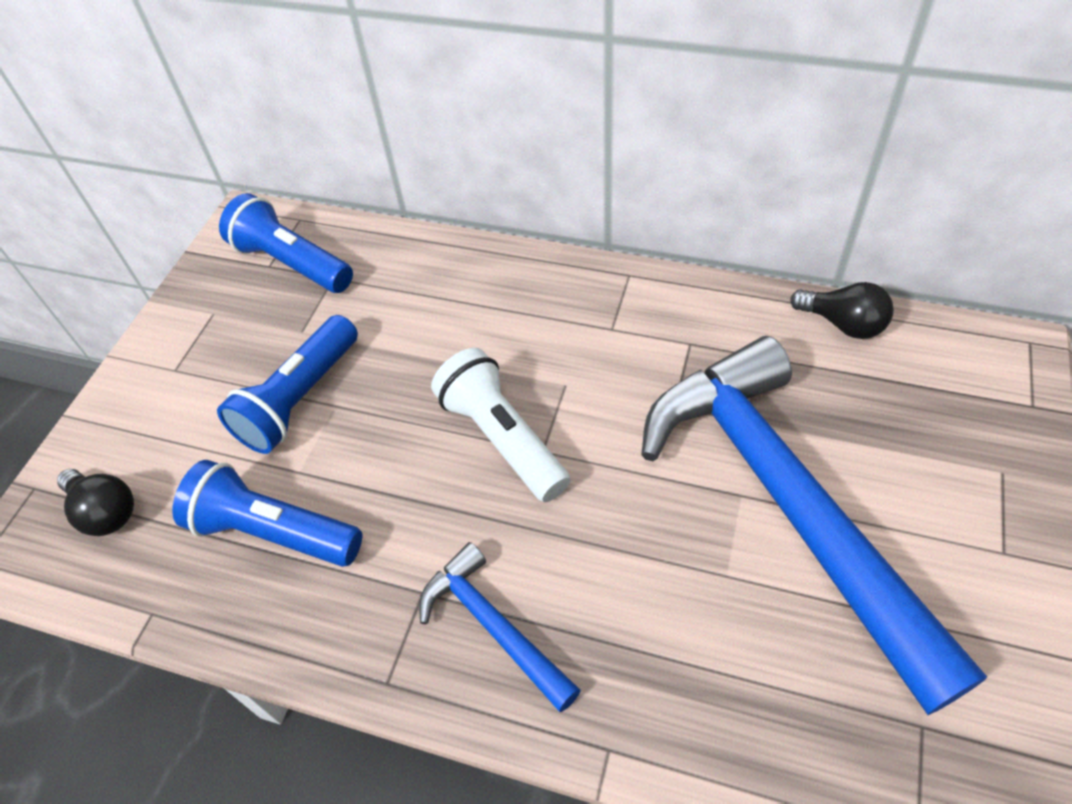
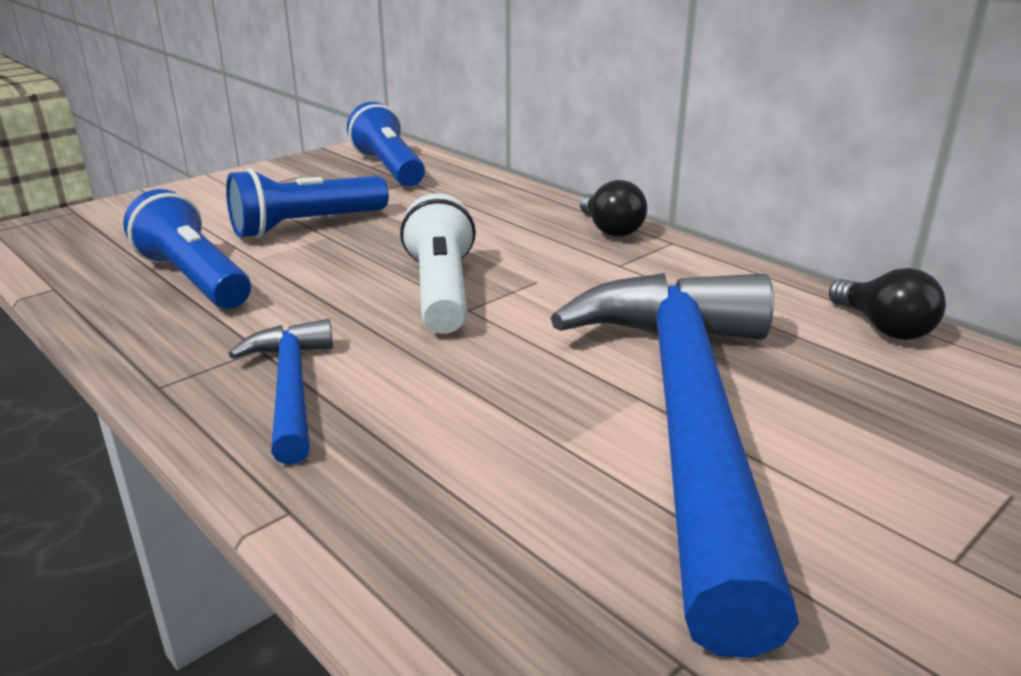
camera: 25 degrees right, 25 degrees down
black light bulb [57,469,134,536] -> black light bulb moved to [580,180,647,237]

